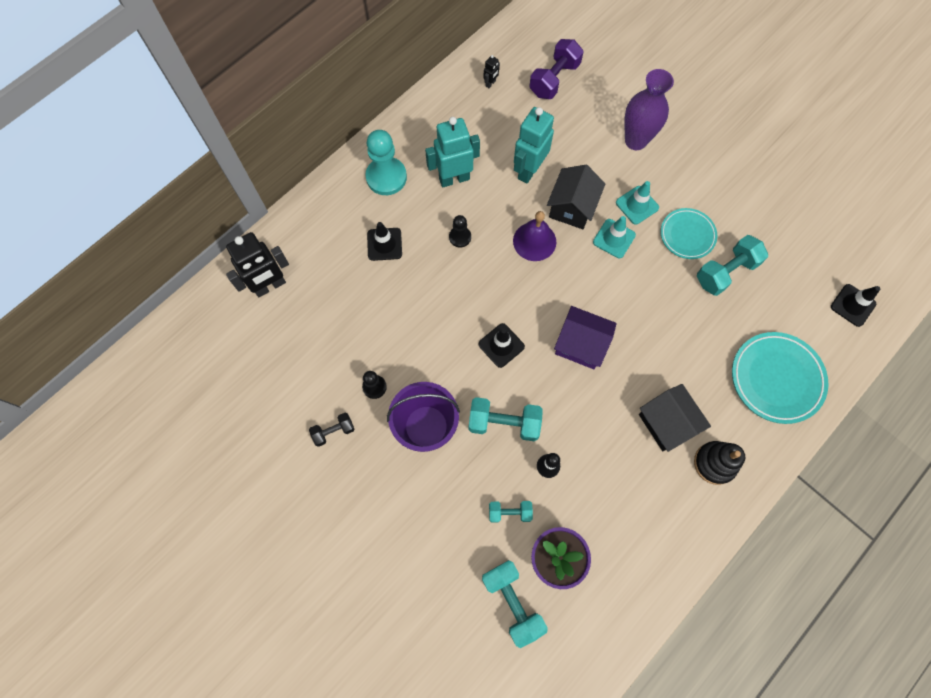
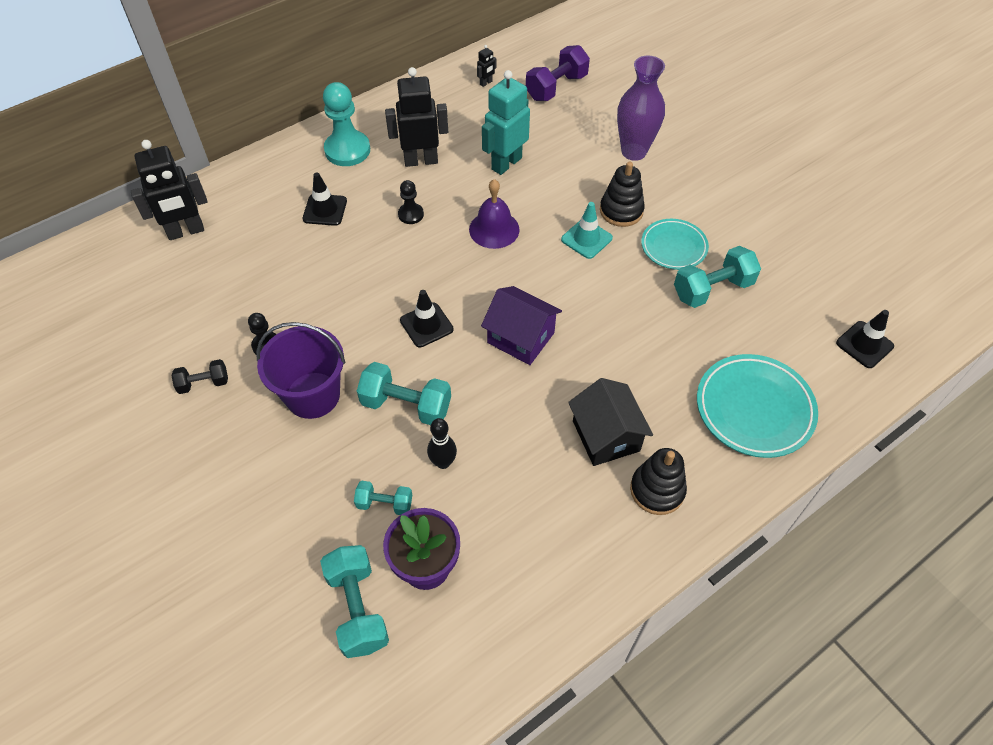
camera: 10 degrees right, 15 degrees down
turquoise robot [425,117,480,187] -> black robot [385,67,448,167]
black house [547,165,605,229] -> none
turquoise traffic cone [616,181,659,225] -> black stacking toy [600,162,645,227]

